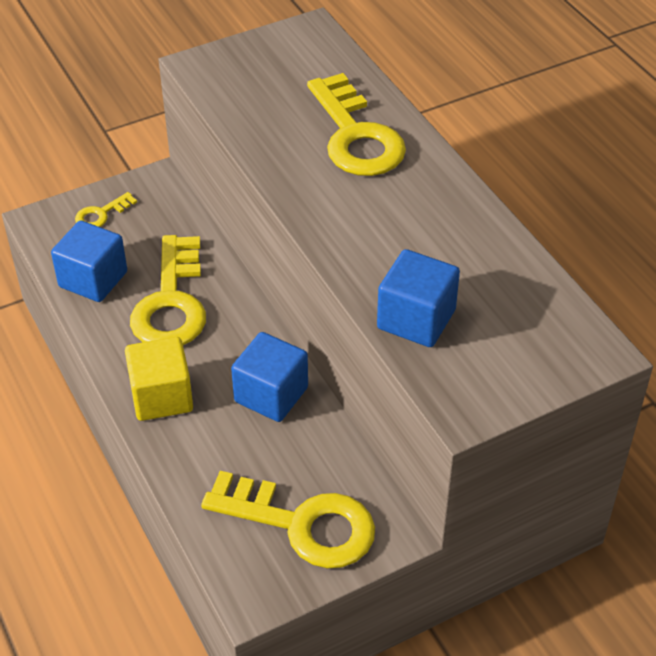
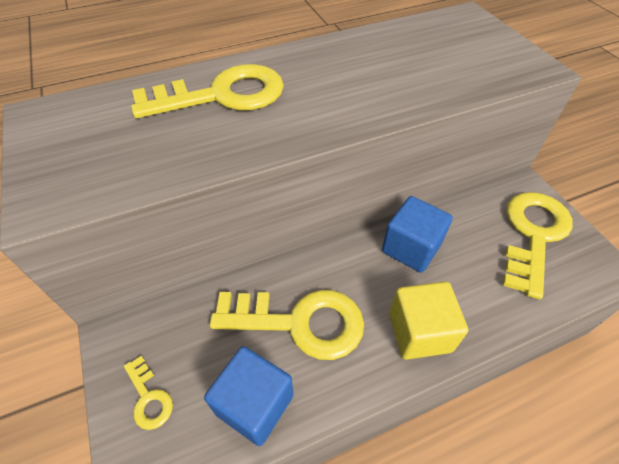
camera: 85 degrees left, 5 degrees up
blue cube [377,249,460,347] -> none

